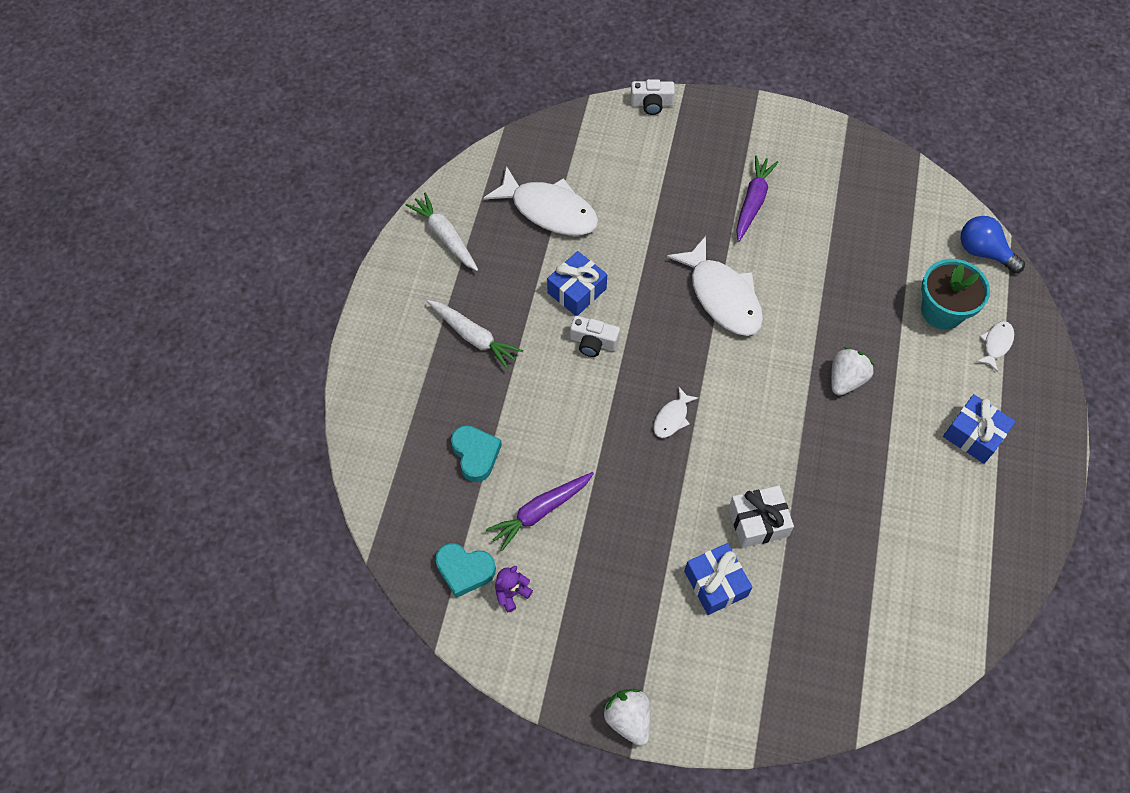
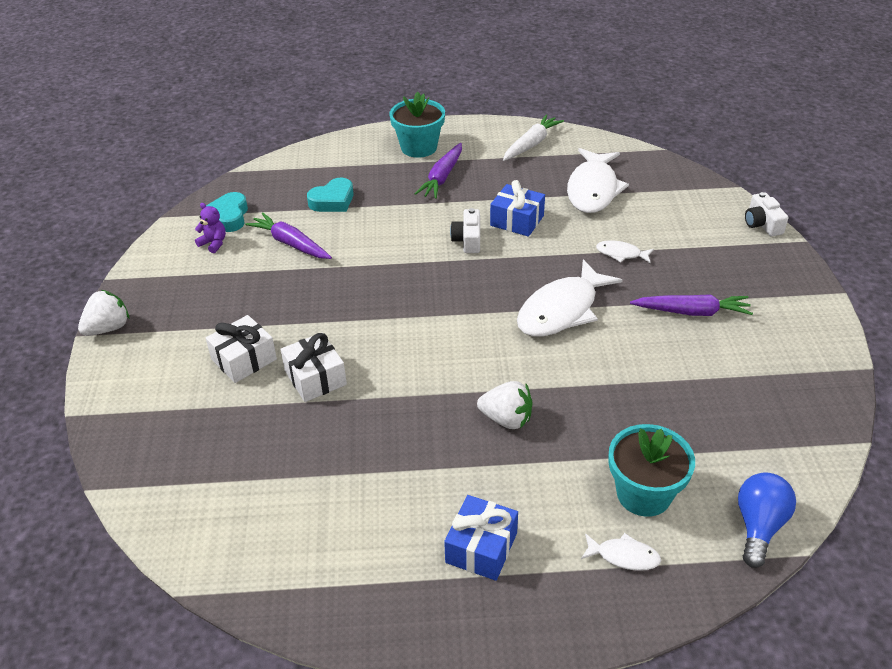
camera: 75 degrees right, 20 degrees down
white carrot [427,300,523,369] -> purple carrot [415,143,462,199]
white fish [653,387,698,438] -> white fish moved to [596,240,654,264]
blue gift [684,543,752,615] -> white gift [206,315,277,383]
none -> turquoise flower pot [389,91,445,158]

